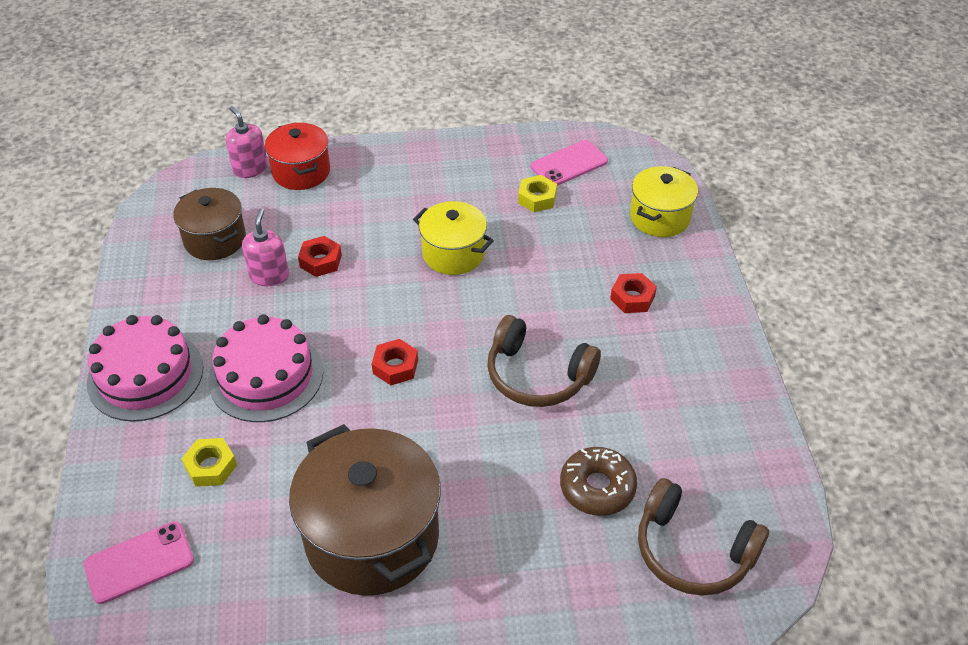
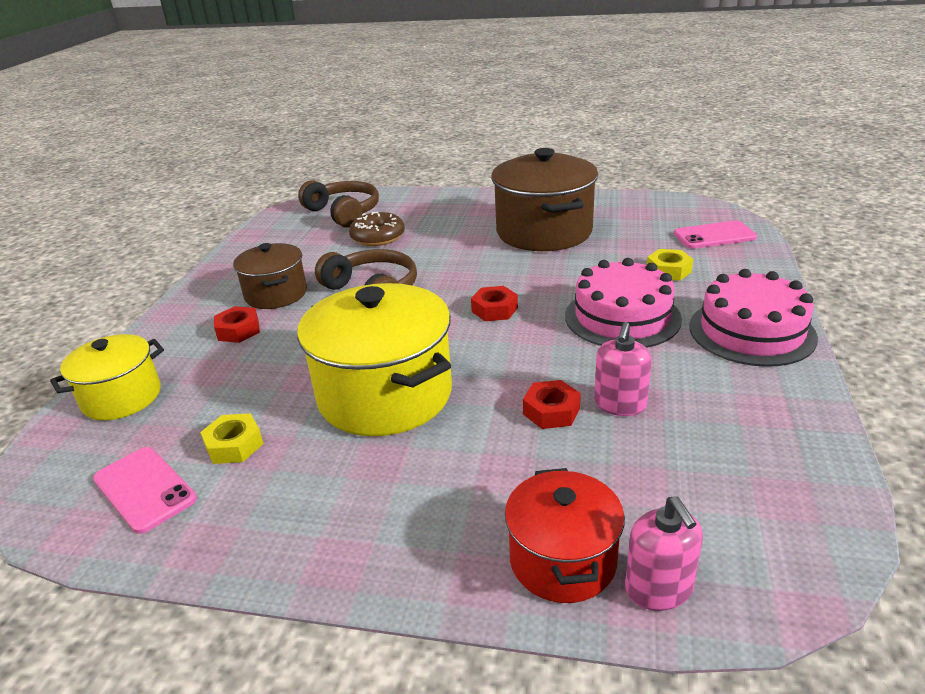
camera: 160 degrees left, 15 degrees down
brown pot [173,188,246,260] -> brown pot moved to [233,243,307,309]
yellow pot [413,201,494,275] -> yellow pot [297,283,452,436], size x1.71
pink phone [531,140,608,186] -> pink phone turned 60 degrees clockwise [93,447,197,534]

